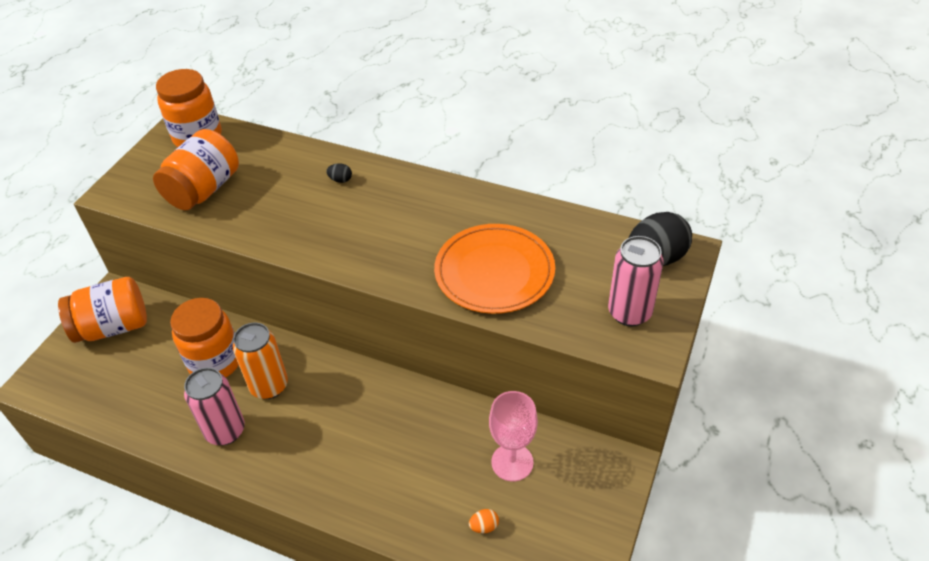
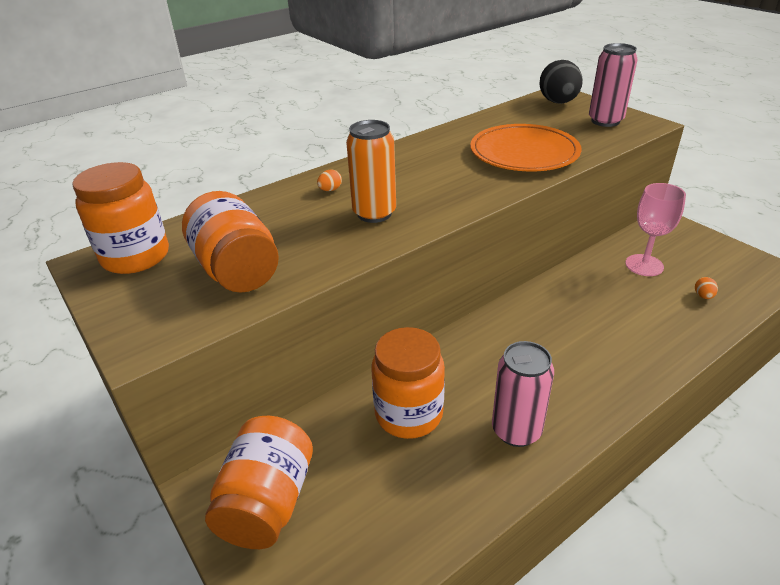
camera: 60 degrees left, 10 degrees down
orange can [233,323,288,399] -> orange can moved to [346,120,396,223]
black egg [326,163,352,183] -> orange egg [317,169,342,191]

